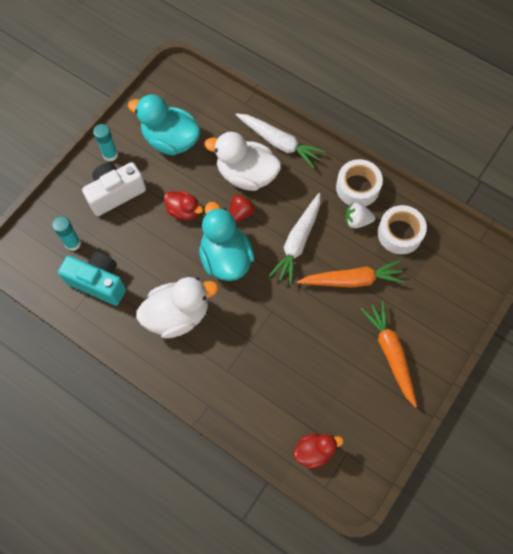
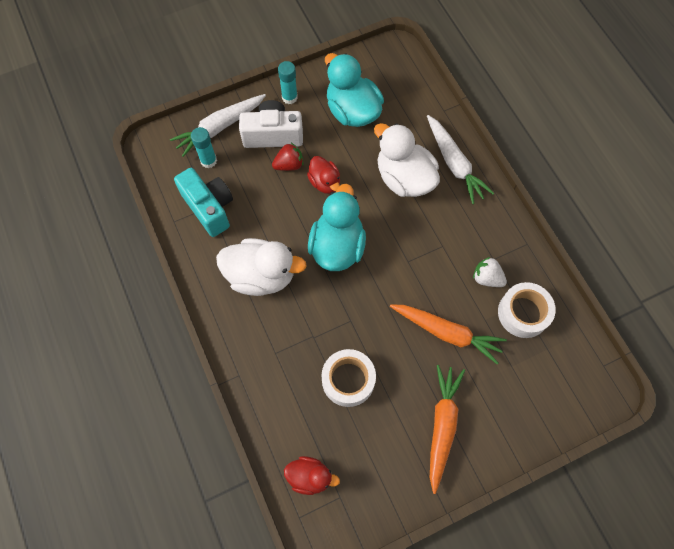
camera: 30 degrees right, 0 degrees up
red strawberry [229,193,256,222] -> red strawberry moved to [272,143,303,171]
white carrot [269,193,320,285] -> white carrot moved to [170,94,266,157]
white tape [336,159,383,206] -> white tape moved to [321,349,376,407]

